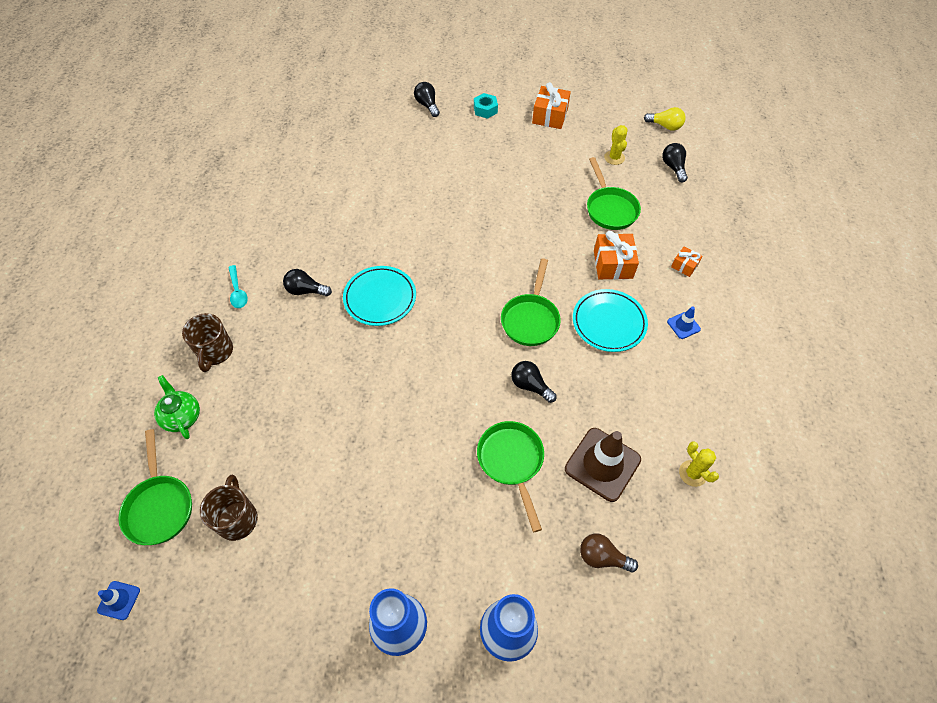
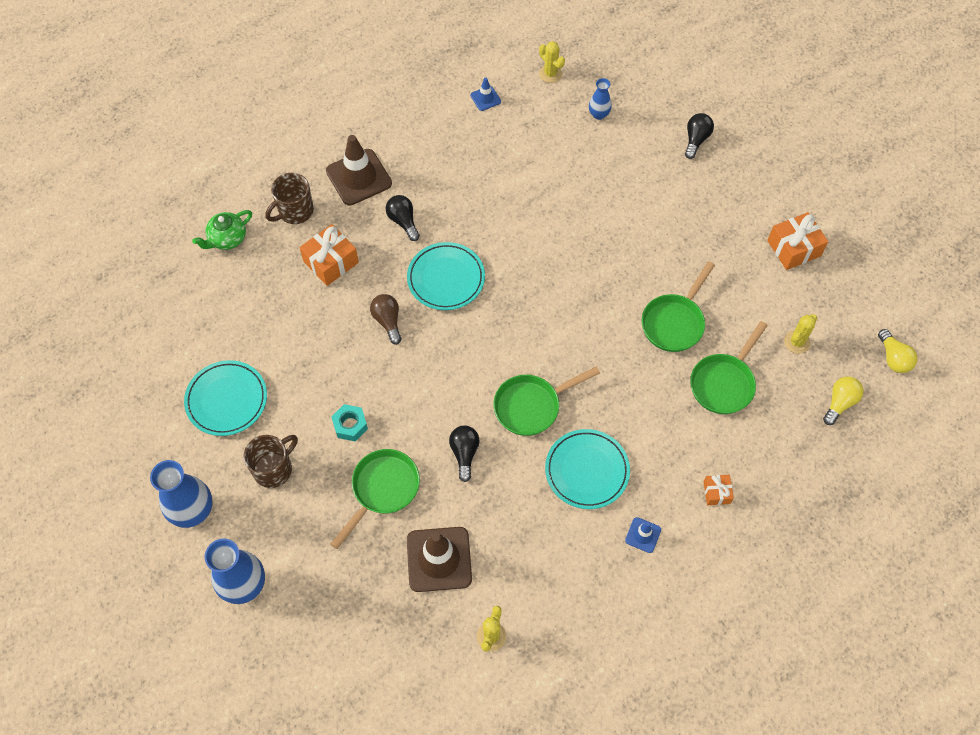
camera: 50 degrees right, 5 degrees up
blue traffic cone [97,581,140,620] -> blue traffic cone moved to [470,78,501,111]
green pan [118,429,192,545] -> green pan moved to [642,261,715,352]
green teapot [154,375,200,439] -> green teapot turned 150 degrees counterclockwise [192,210,252,250]
brown mug [200,475,258,541] -> brown mug moved to [243,435,298,488]
turquoise spoon [228,265,248,308] -> brown traffic cone [326,135,392,206]
turquoise nut [474,93,498,119] -> turquoise nut moved to [331,404,368,441]
brown light bulb [580,533,638,572] -> brown light bulb moved to [370,294,402,344]
orange gift [594,231,639,280] -> orange gift moved to [300,224,359,286]
black light bulb [662,143,688,182] -> yellow light bulb [823,376,864,425]
none -> turquoise plate [184,360,267,436]
none -> yellow cactus [539,41,565,83]
none -> blue vase [589,78,612,120]

